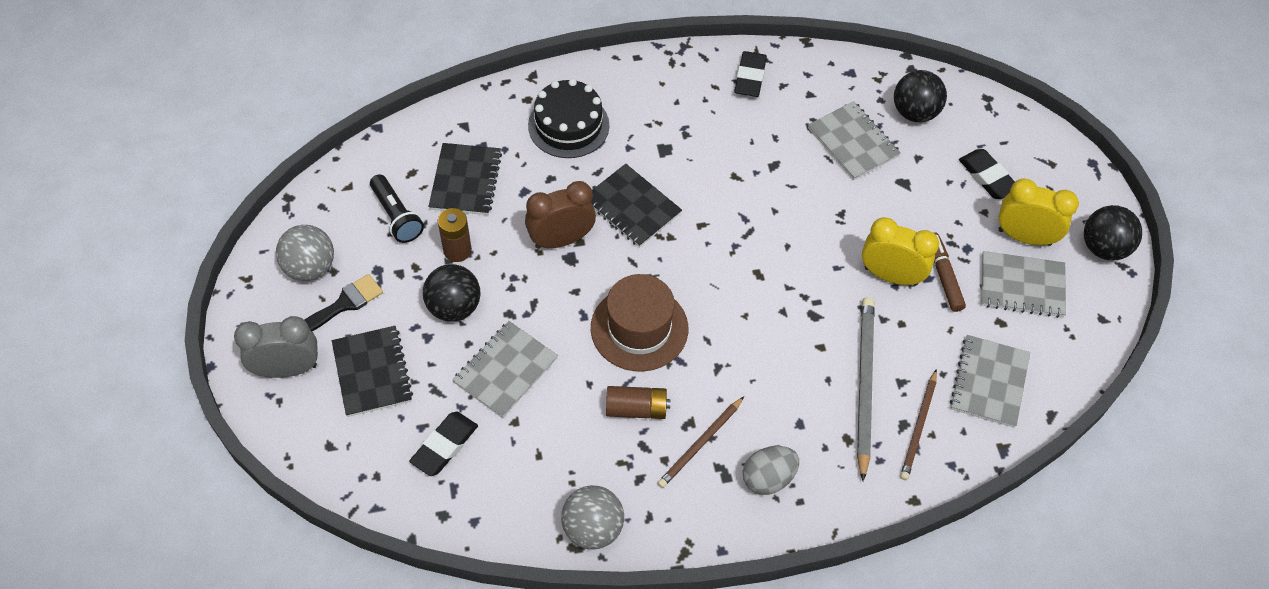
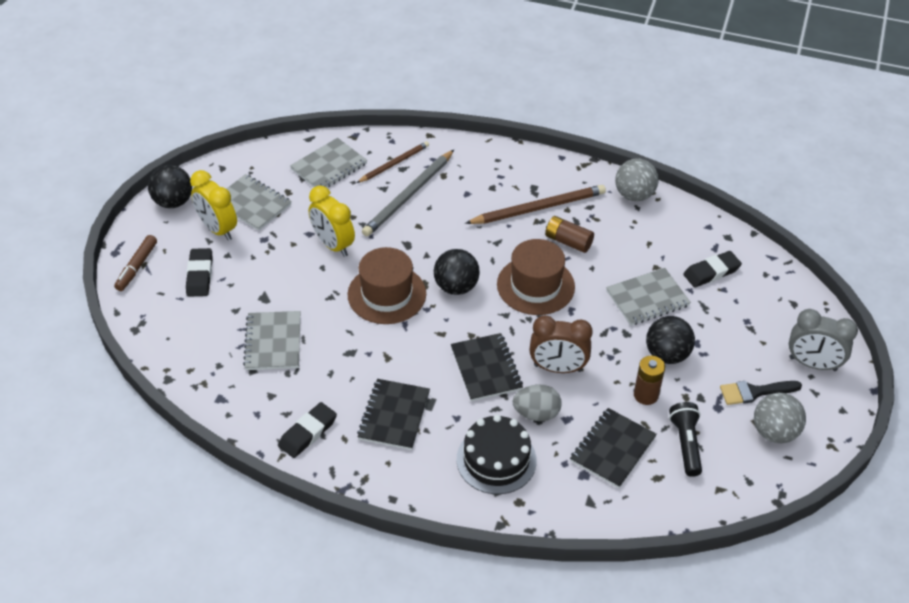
camera: 150 degrees left, 10 degrees down
black notebook [332,326,413,417] -> black notebook moved to [357,379,430,450]
brown pencil [657,397,744,488] -> brown pencil [465,185,606,224], size x1.60
grey egg [743,446,799,495] -> grey egg moved to [513,384,561,421]
black ball [894,70,947,122] -> black ball moved to [434,249,480,295]
brown marker [934,232,966,312] -> brown marker moved to [114,235,157,291]
none -> brown hat [348,247,426,324]

